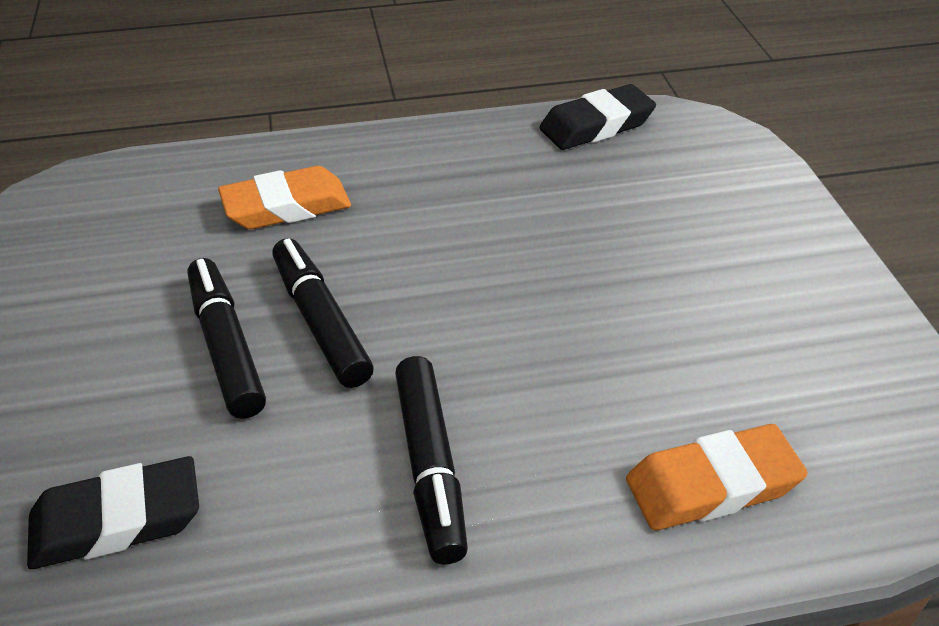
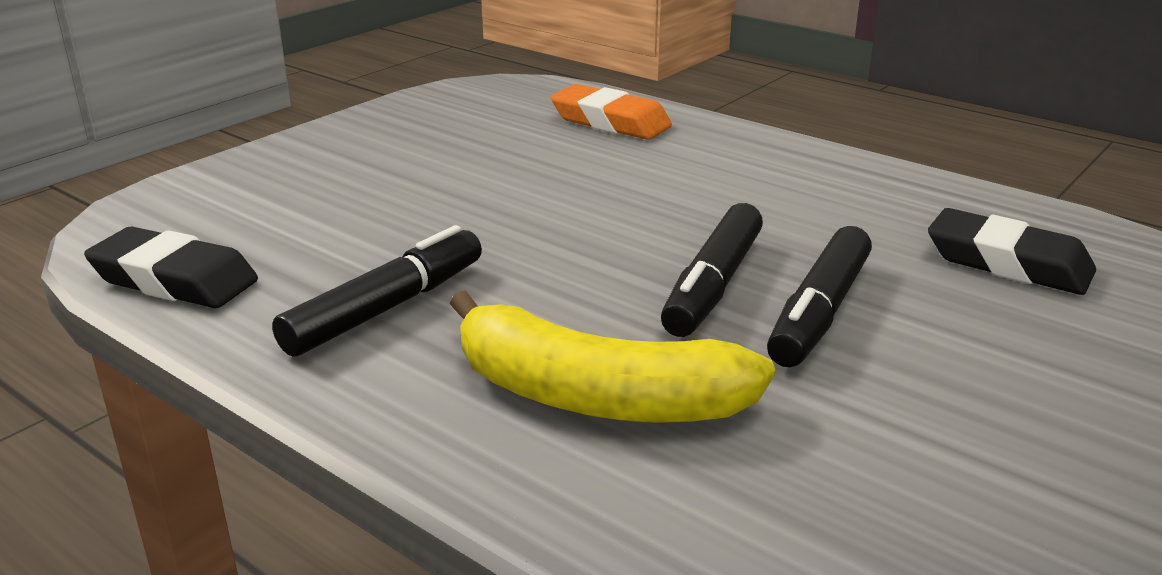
camera: 130 degrees left, 15 degrees down
orange eraser [218,166,351,229] -> yellow banana [450,291,775,423]
black marker [395,356,468,565] -> black marker moved to [272,225,482,357]

